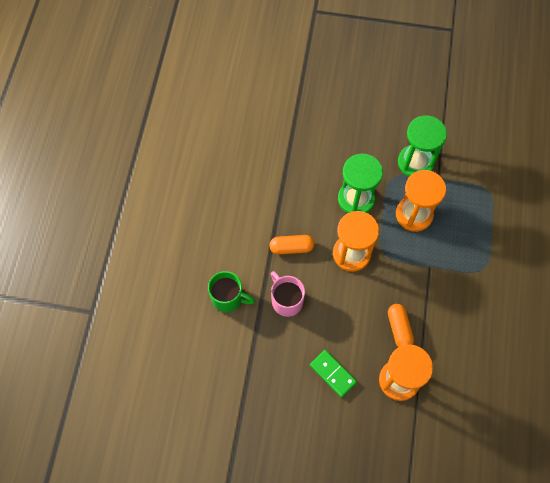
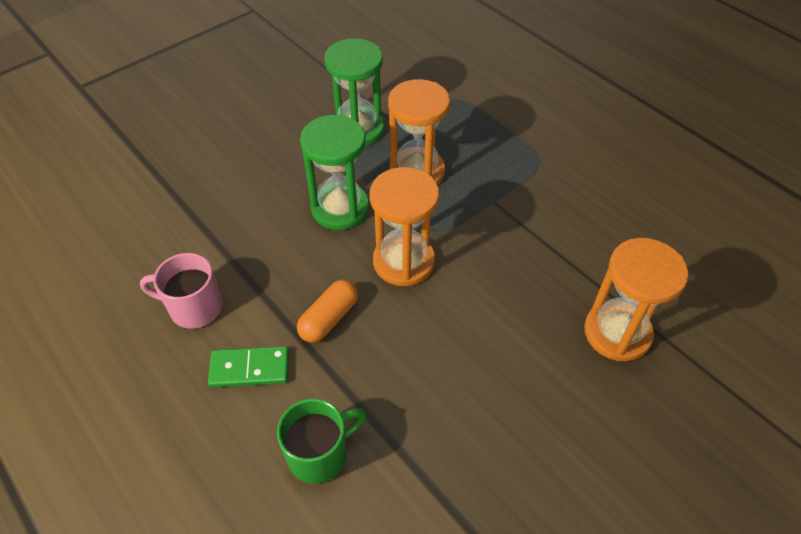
camera: 50 degrees left, 15 degrees down
pink mug [271,271,305,317] -> pink mug moved to [140,253,223,329]
green domino [310,350,357,397] -> green domino moved to [208,346,289,388]
orange capsule [388,304,414,347] -> none

